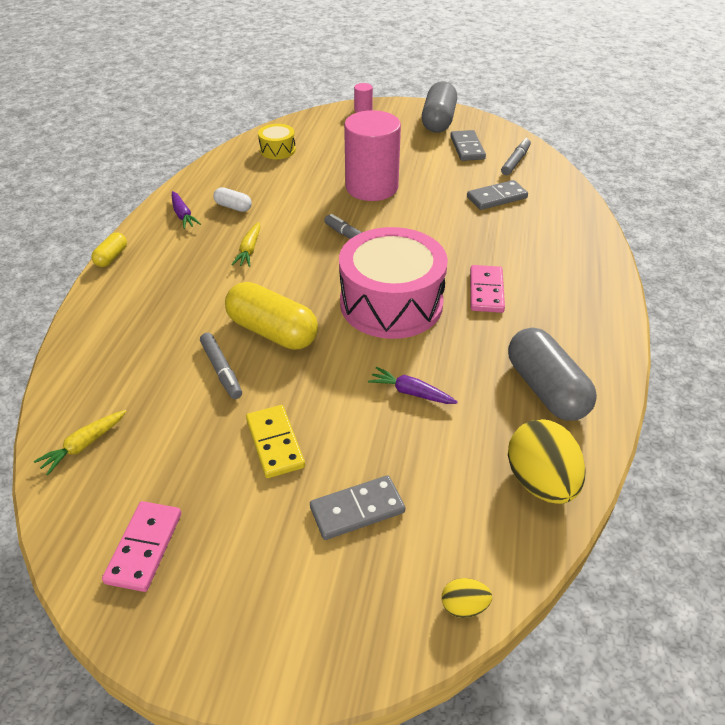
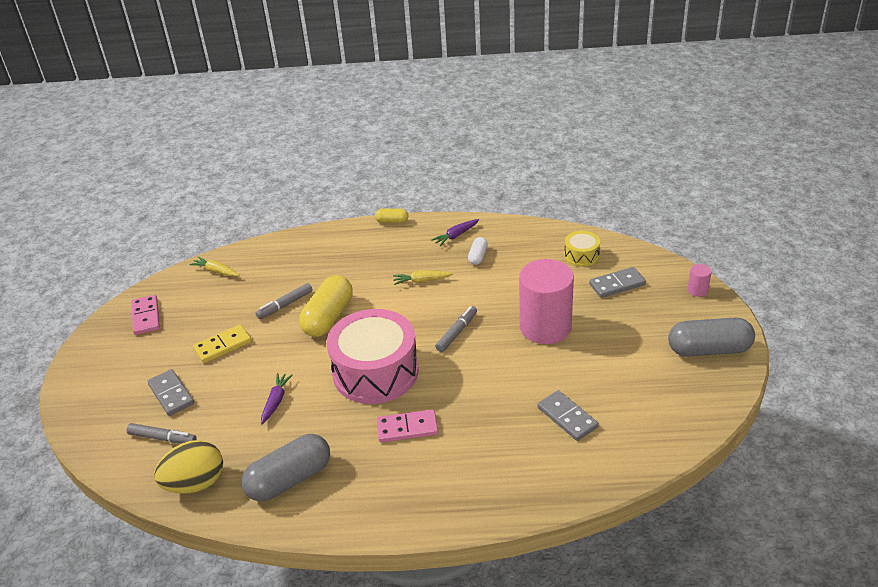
camera: 80 degrees right, 5 degrees down
pink domino [102,501,181,592] -> pink domino turned 75 degrees clockwise [131,295,160,335]
yellow egg [442,578,492,618] -> none
grey domino [450,130,486,161] -> grey domino moved to [589,267,646,298]
grey marker [501,138,531,176] -> grey marker moved to [126,423,197,444]

